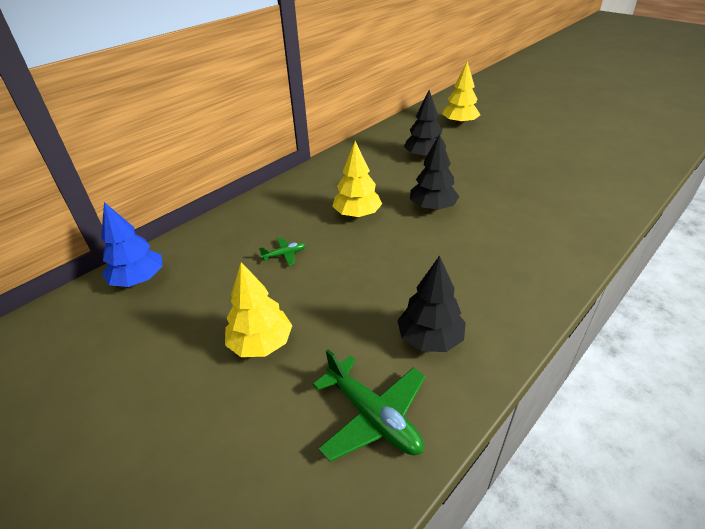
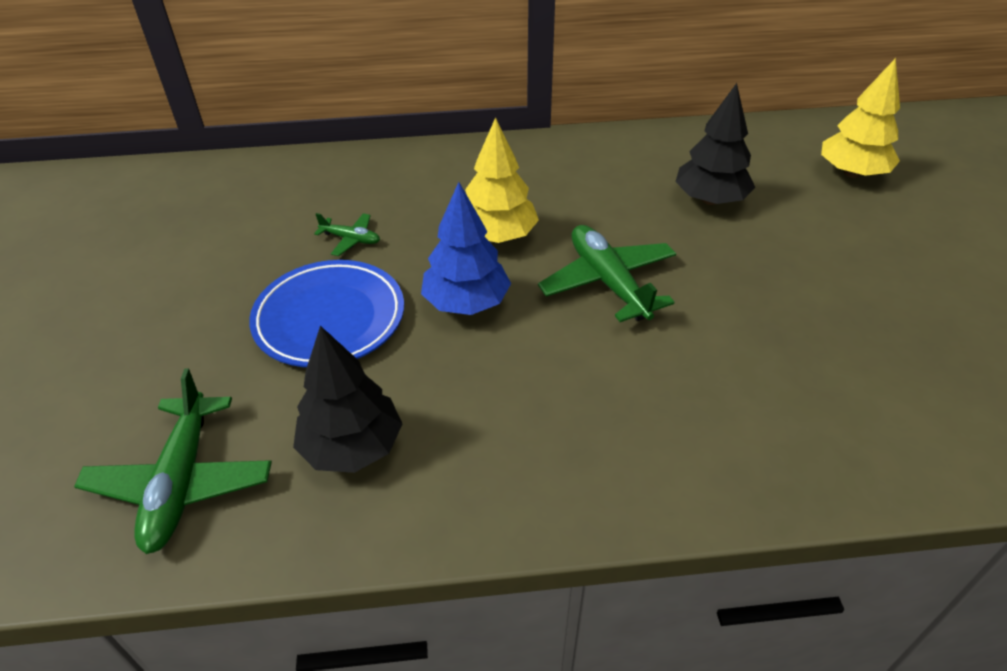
camera: 40 degrees right, 5 degrees up
blue tree [101,202,163,287] -> blue tree moved to [421,182,511,315]
yellow tree [225,262,293,357] -> none
black tree [410,134,459,211] -> green plane [538,225,676,322]
none -> blue plate [249,260,404,367]

